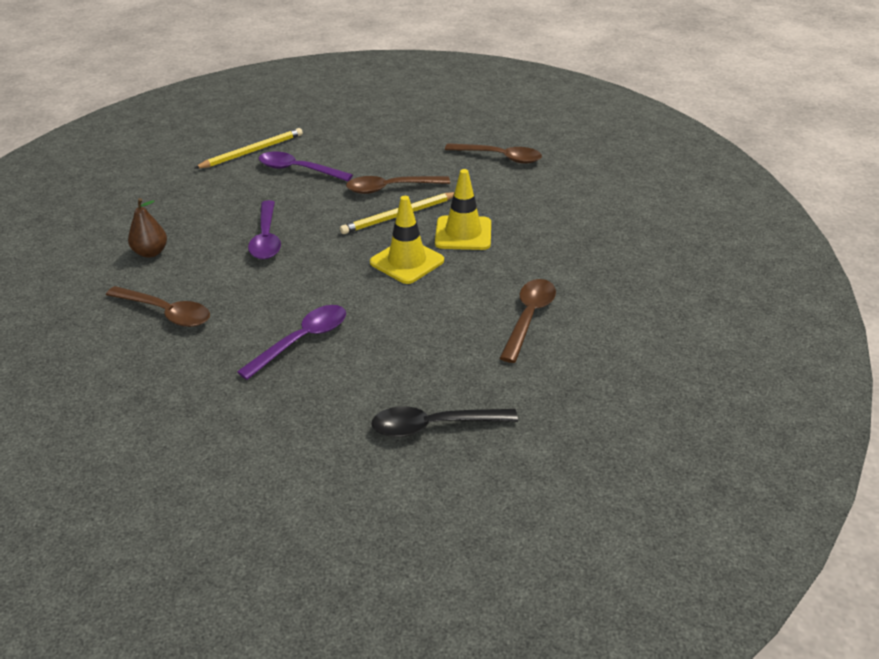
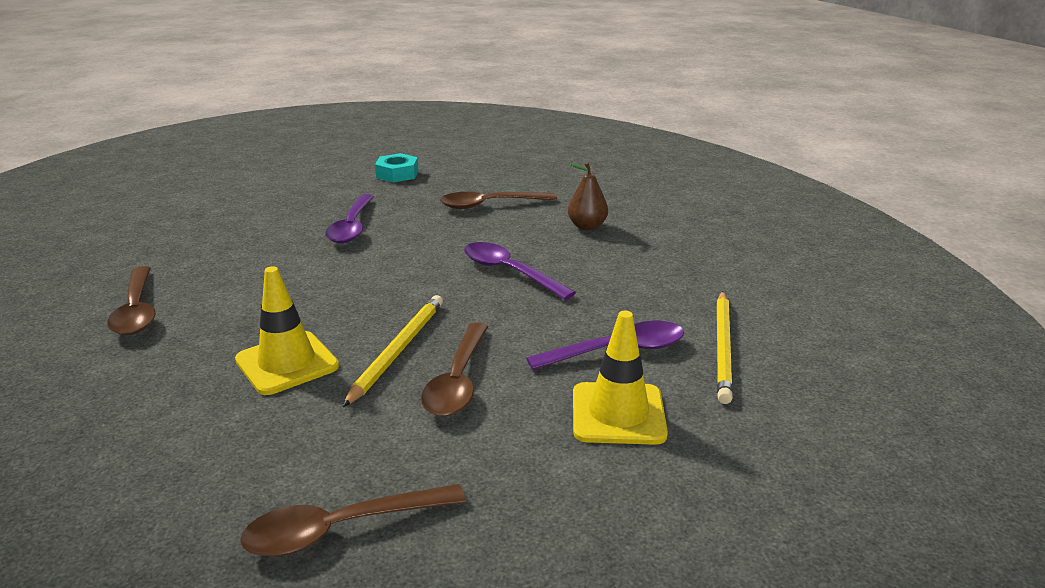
camera: 140 degrees right, 10 degrees down
brown spoon [346,176,450,194] -> brown spoon turned 150 degrees clockwise [421,322,489,416]
yellow traffic cone [370,196,444,284] -> yellow traffic cone moved to [573,311,668,445]
black spoon [371,406,518,437] -> none
none -> turquoise nut [375,153,419,183]

